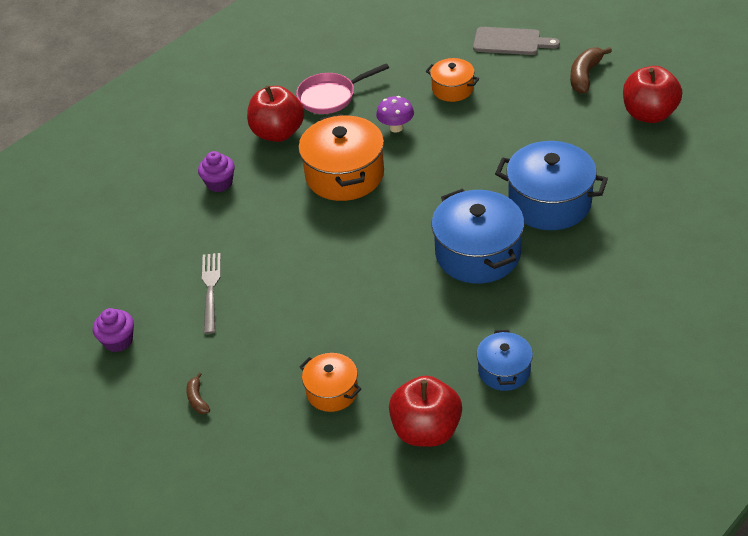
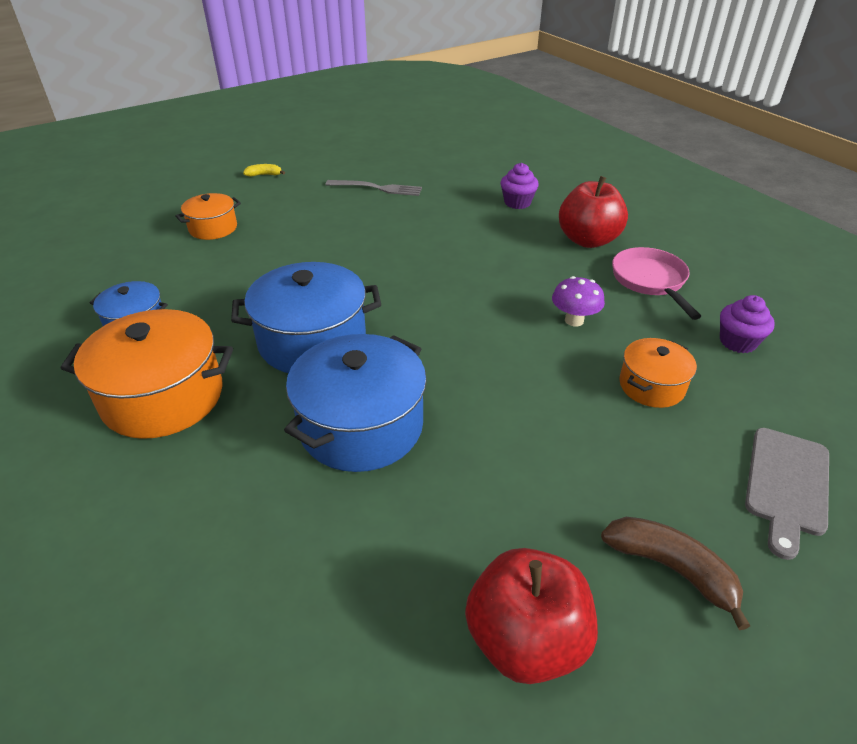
camera: 100 degrees right, 5 degrees down
purple cupcake [93,308,134,352] -> purple cupcake moved to [720,295,775,353]
brown banana [186,373,210,414] -> yellow banana [243,164,285,177]
orange pot [298,114,384,201] -> orange pot moved to [61,309,233,439]
red apple [389,376,462,447] -> none

